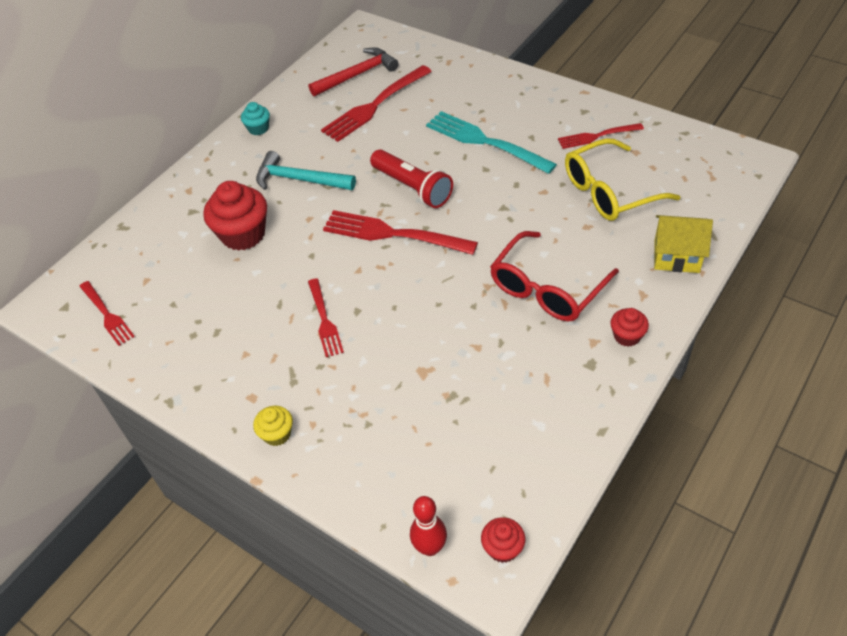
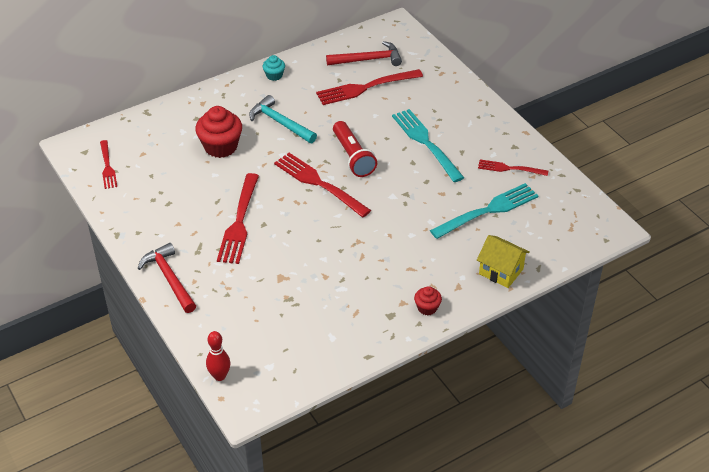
camera: 20 degrees right, 5 degrees down
yellow cupcake [253,406,293,446] -> red hammer [138,243,196,313]
red fork [308,278,344,357] -> red fork [217,173,259,264], size x1.69
red cupcake [481,517,525,563] -> none
red glasses [490,231,619,321] -> none
yellow glasses [565,138,680,221] -> turquoise fork [430,183,538,239]

